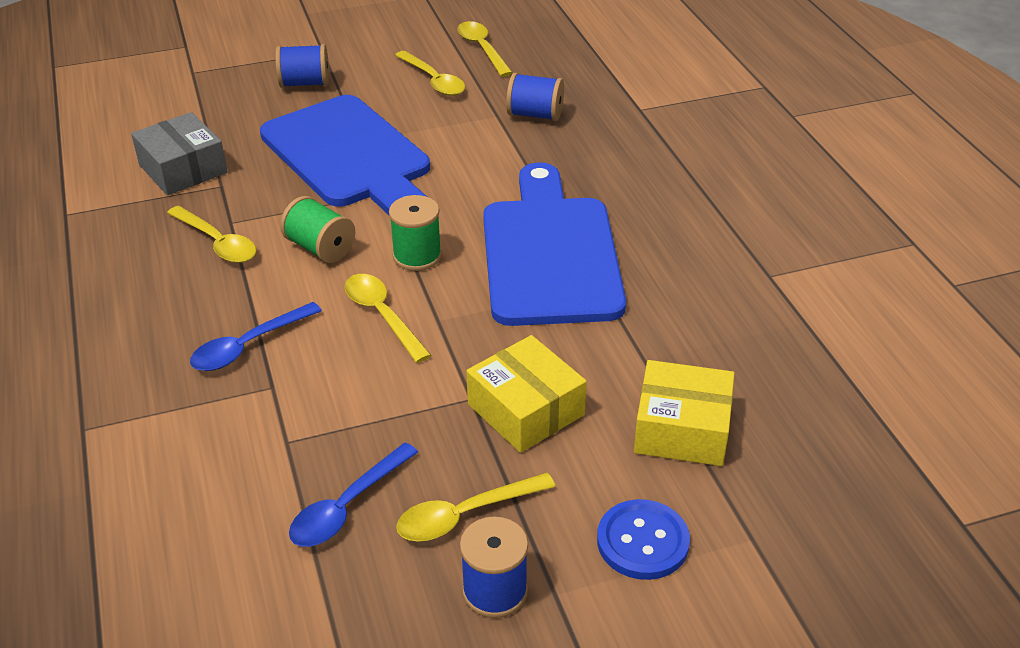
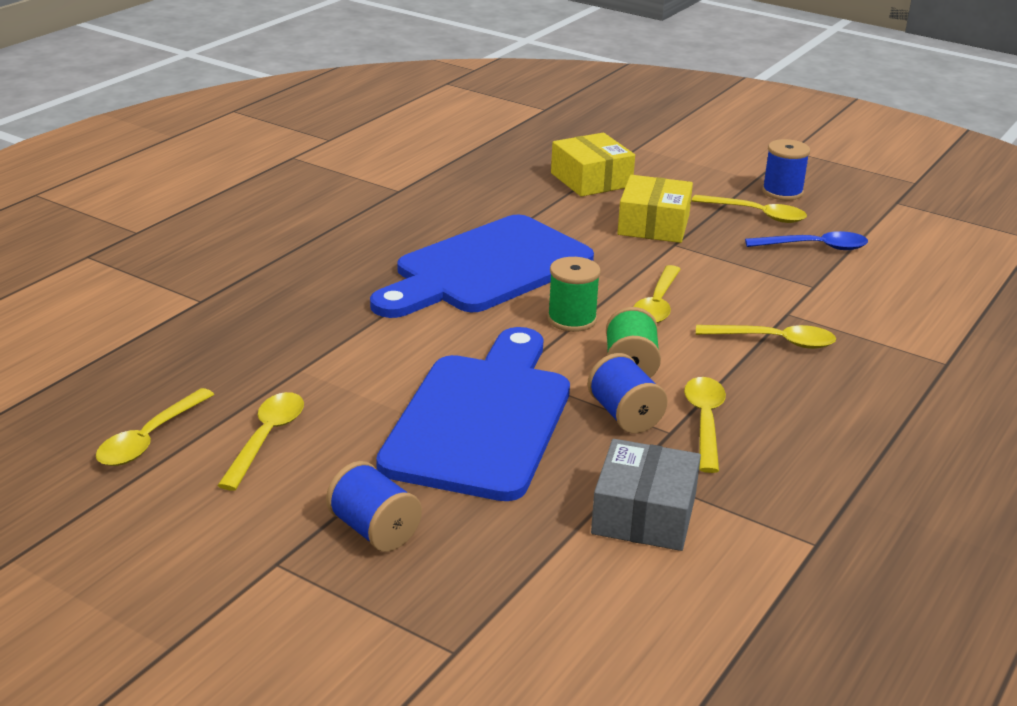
camera: 130 degrees left, 10 degrees down
blue spoon [190,302,322,371] -> yellow spoon [696,325,836,349]
blue spool [506,73,564,121] -> blue spool moved to [587,353,668,433]
blue button [597,499,690,580] -> none

